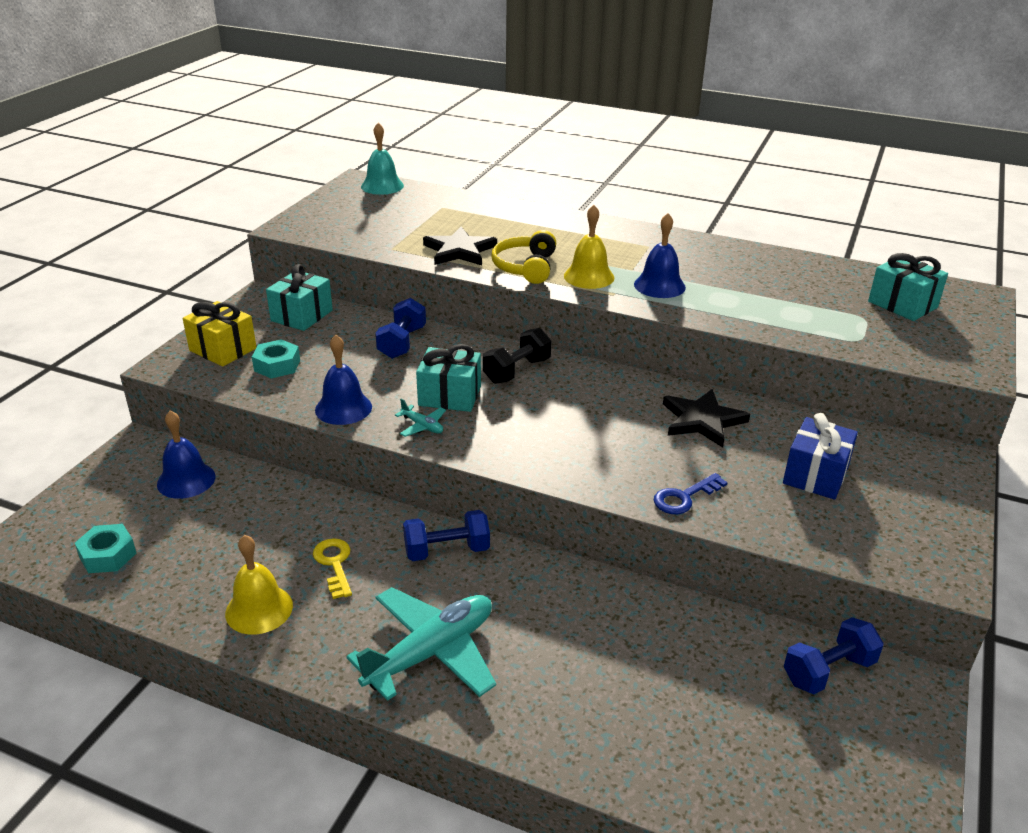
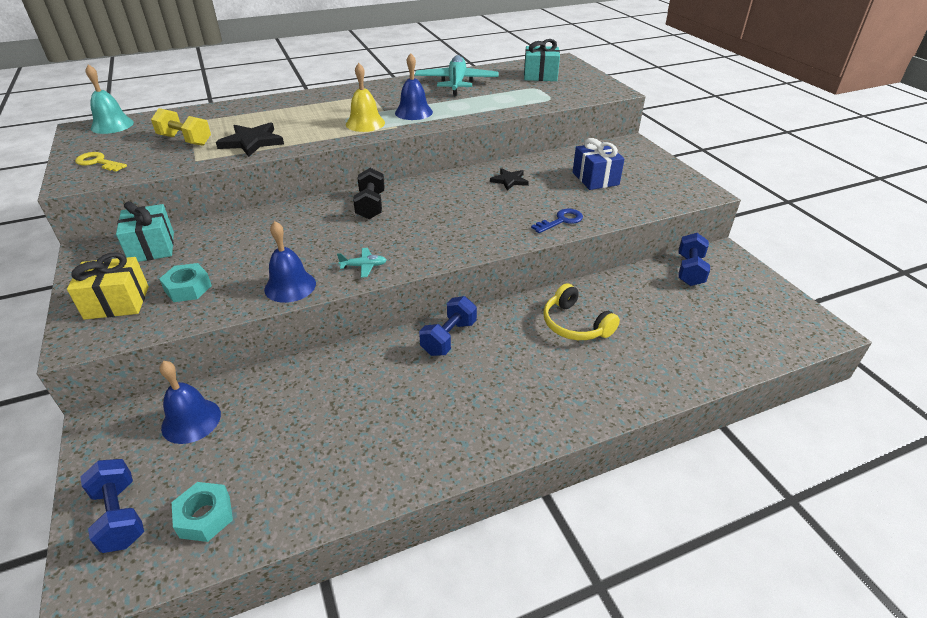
camera: 45 degrees left, 5 degrees up
yellow bell [225,535,293,634] -> none
yellow key [313,538,352,599] -> yellow key moved to [75,152,127,172]
turquoise plane [346,587,496,701] -> turquoise plane moved to [415,55,498,96]
blue dumbbell [375,298,426,359] -> blue dumbbell moved to [80,459,144,553]
turquoise gift [416,344,481,412] -> none
yellow headphones [492,230,556,284] -> yellow headphones moved to [543,283,620,340]
blue key [654,473,728,514] -> blue key turned 135 degrees counterclockwise [531,209,583,233]
black star [663,389,750,447] -> black star [490,168,529,191], size x0.64
none -> yellow dumbbell [151,108,211,146]

